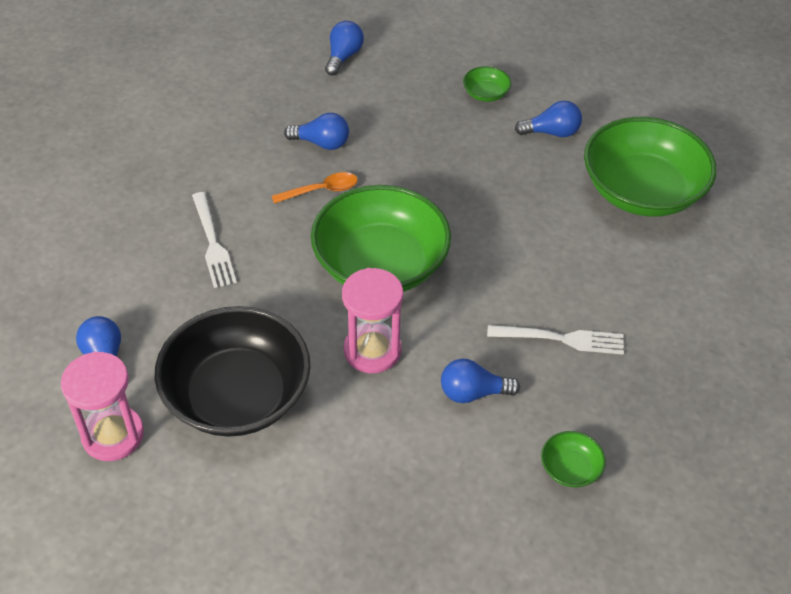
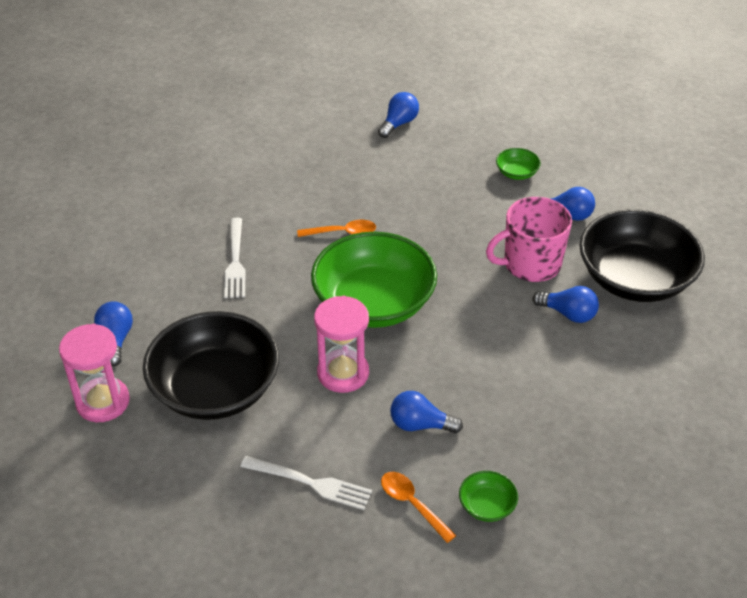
camera: 15 degrees right, 5 degrees down
blue light bulb [284,113,349,150] -> blue light bulb moved to [532,286,599,323]
white fork [487,325,624,355] -> white fork moved to [240,456,372,510]
green bowl [584,117,717,217] -> black bowl [579,209,705,302]
none -> orange spoon [381,472,456,543]
none -> pink mug [486,197,572,282]

